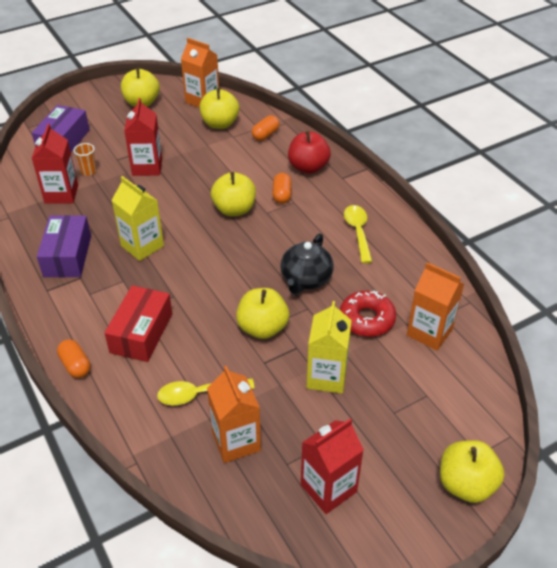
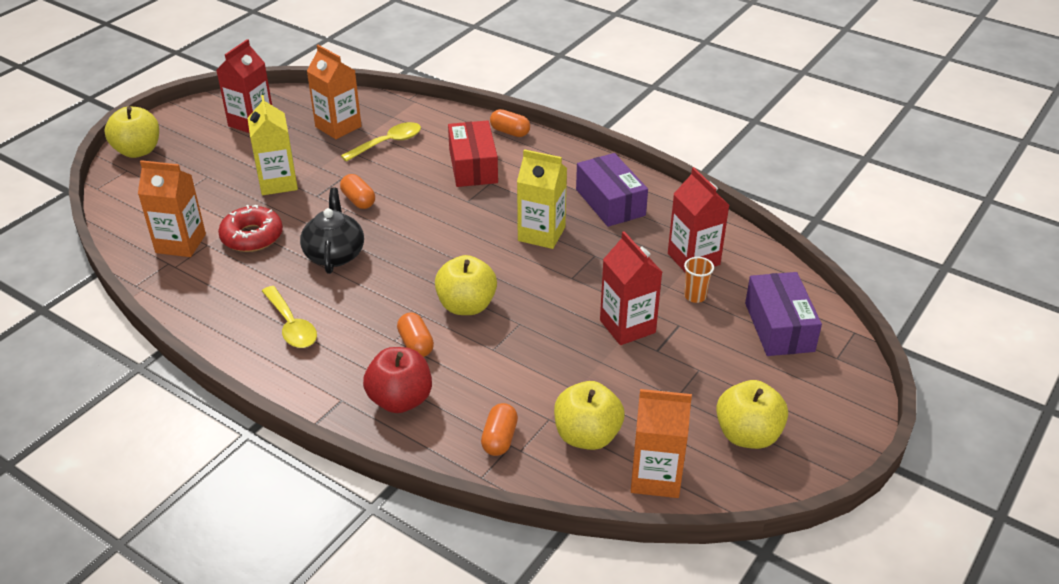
camera: 155 degrees right, 5 degrees down
yellow apple [236,288,289,339] -> orange capsule [340,174,375,209]

